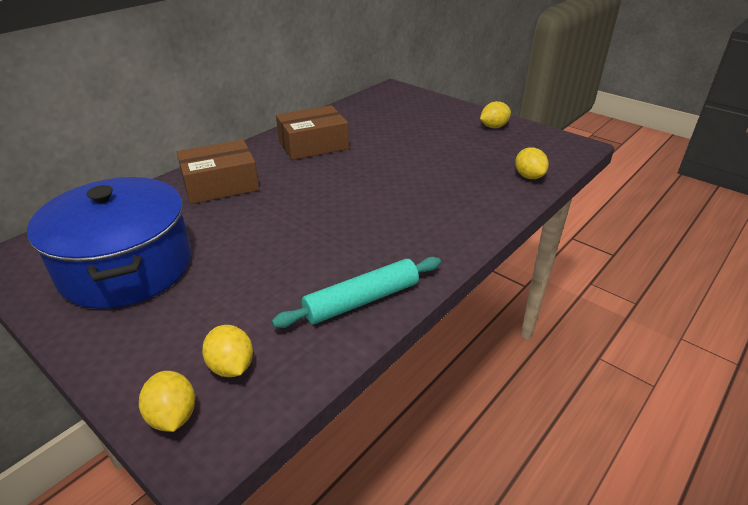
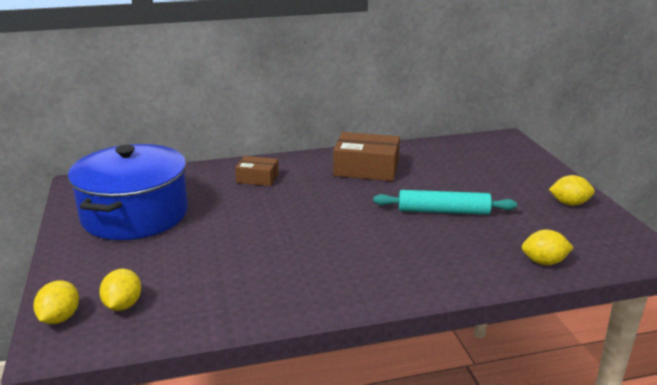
camera: 35 degrees right, 10 degrees down
brown box [177,140,259,204] -> brown box [235,156,279,186], size x0.59
turquoise rolling pin [272,257,441,328] -> turquoise rolling pin moved to [373,190,517,215]
yellow lemon [515,147,549,179] -> yellow lemon turned 75 degrees clockwise [522,229,574,265]

